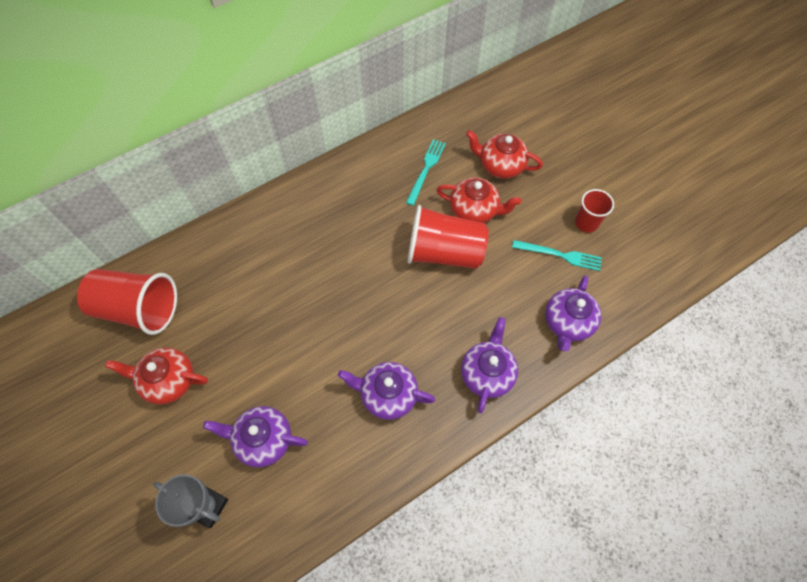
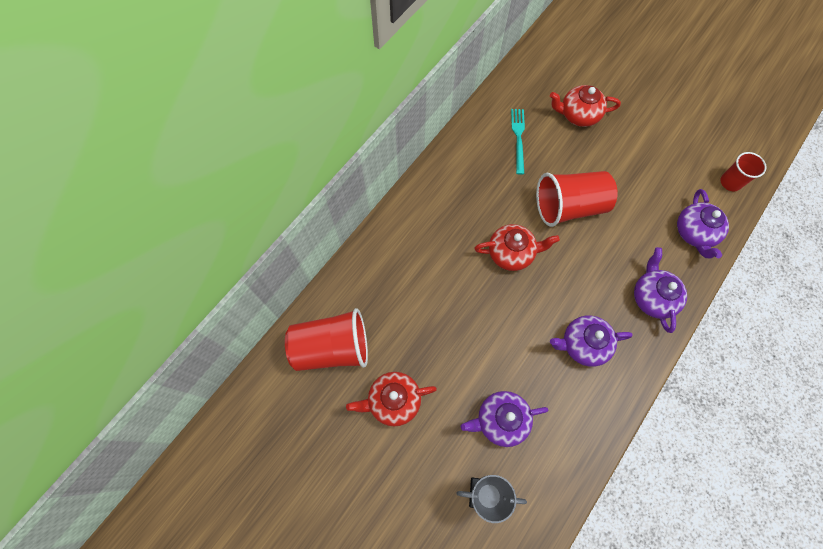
camera: 20 degrees left, 5 degrees up
red teapot [436,177,521,223] -> red teapot moved to [474,224,560,271]
turquoise fork [512,240,602,271] -> none
red cup [575,189,614,233] -> red cup moved to [720,152,767,191]

